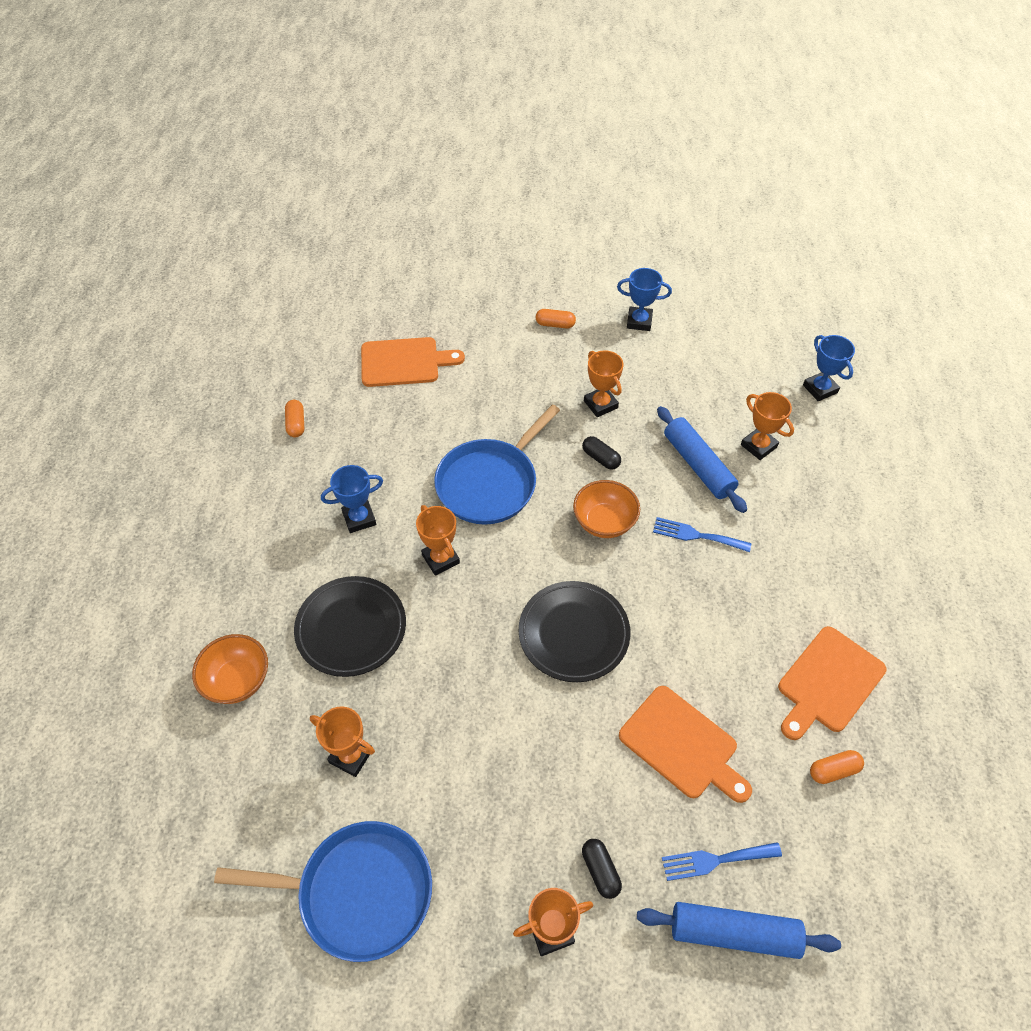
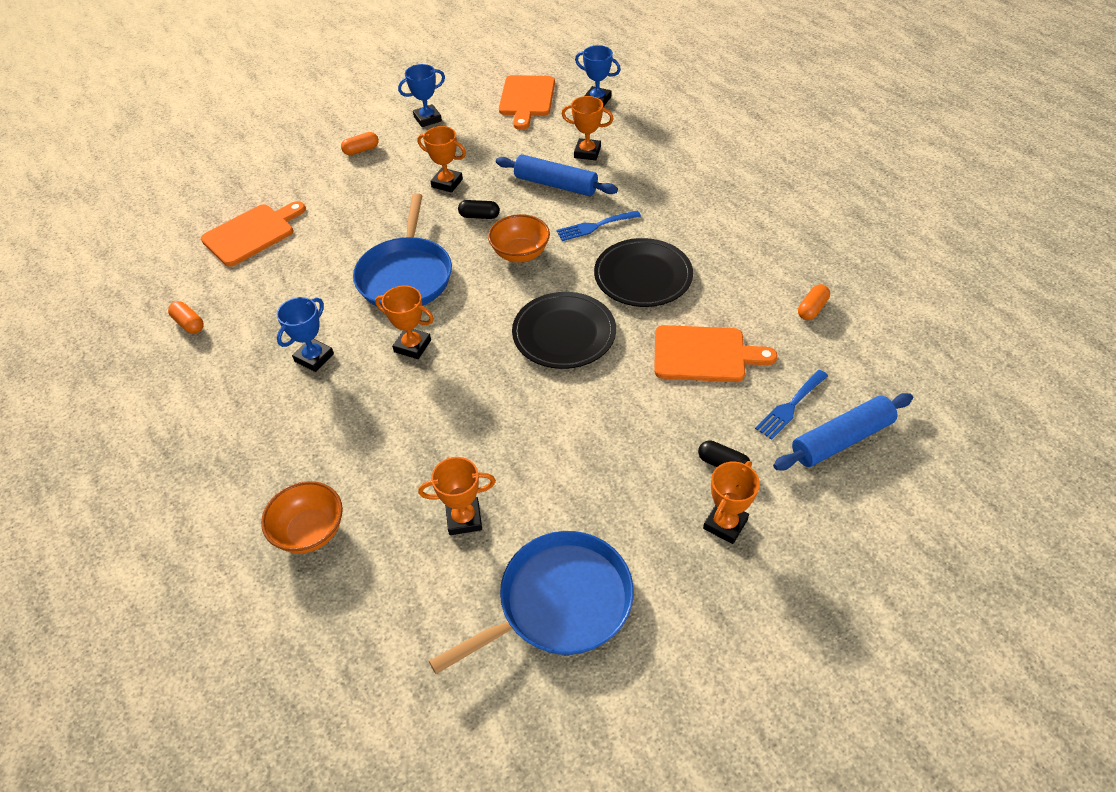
camera: 35 degrees left, 5 degrees down
black plate [294,576,406,677] -> black plate moved to [594,238,693,307]
orange cutting board [778,626,887,740] -> orange cutting board moved to [499,75,555,130]

